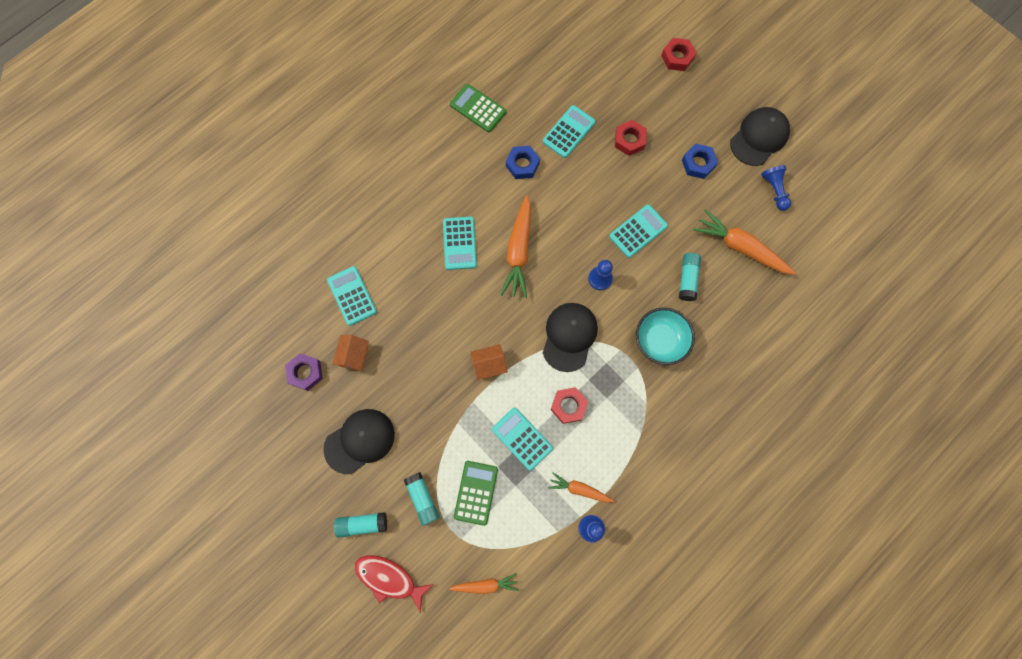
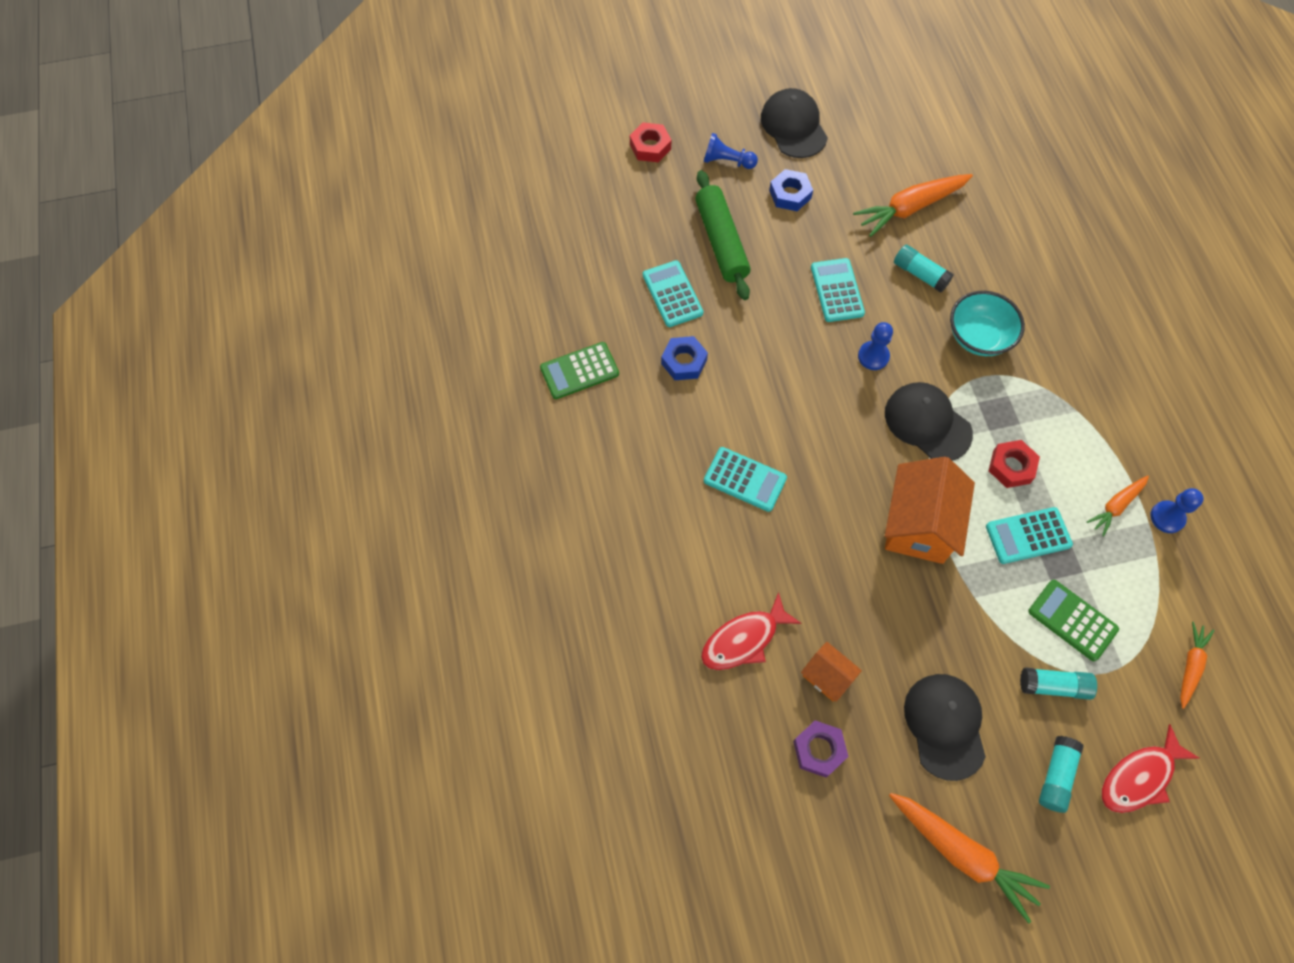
camera: 60 degrees left, 10 degrees down
turquoise calculator [327,266,377,326] -> red fish [701,592,801,670]
orange house [470,344,508,380] -> orange house [885,457,975,564], size x1.92
orange carrot [500,195,531,298] -> orange carrot moved to [889,793,1050,924]
red nut [615,120,647,156] -> green rolling pin [695,170,751,300]
blue pawn [761,165,791,211] -> blue pawn moved to [703,133,758,169]

